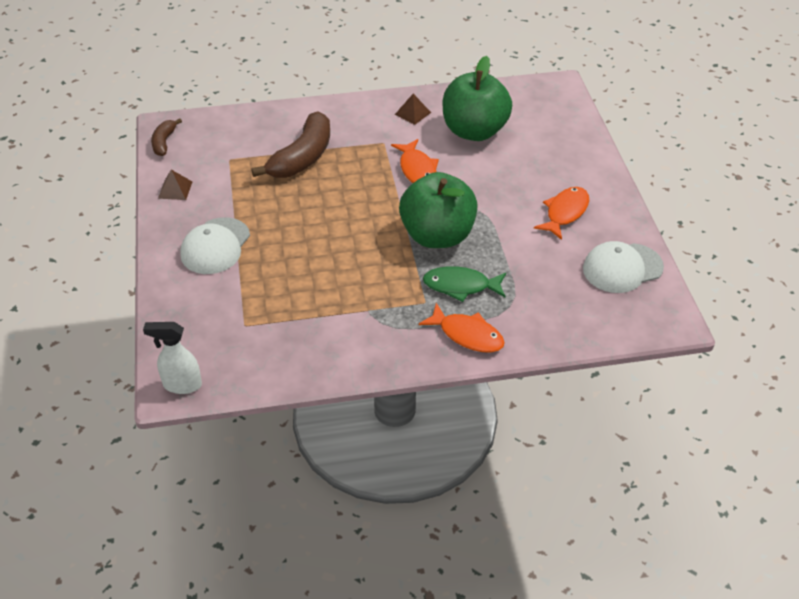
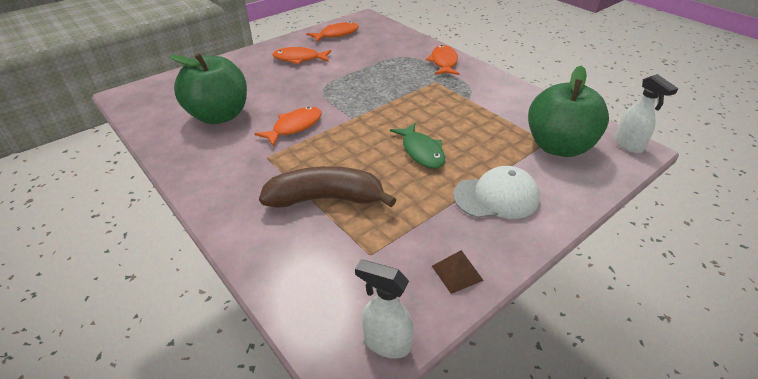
camera: 120 degrees left, 5 degrees down
brown banana [151,118,182,156] -> white spray bottle [355,259,414,358]
brown pyramid [395,94,431,125] -> none
green apple [399,172,478,248] -> green apple moved to [528,66,609,157]
green fish [423,266,506,302] -> green fish moved to [390,123,445,169]
white cap [583,241,664,293] -> orange fish [307,21,359,43]

